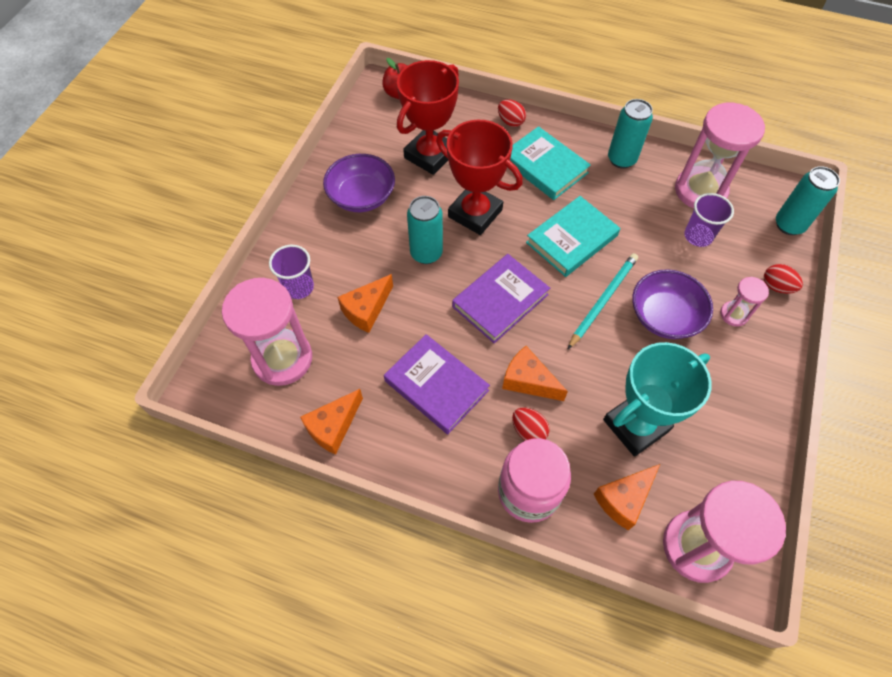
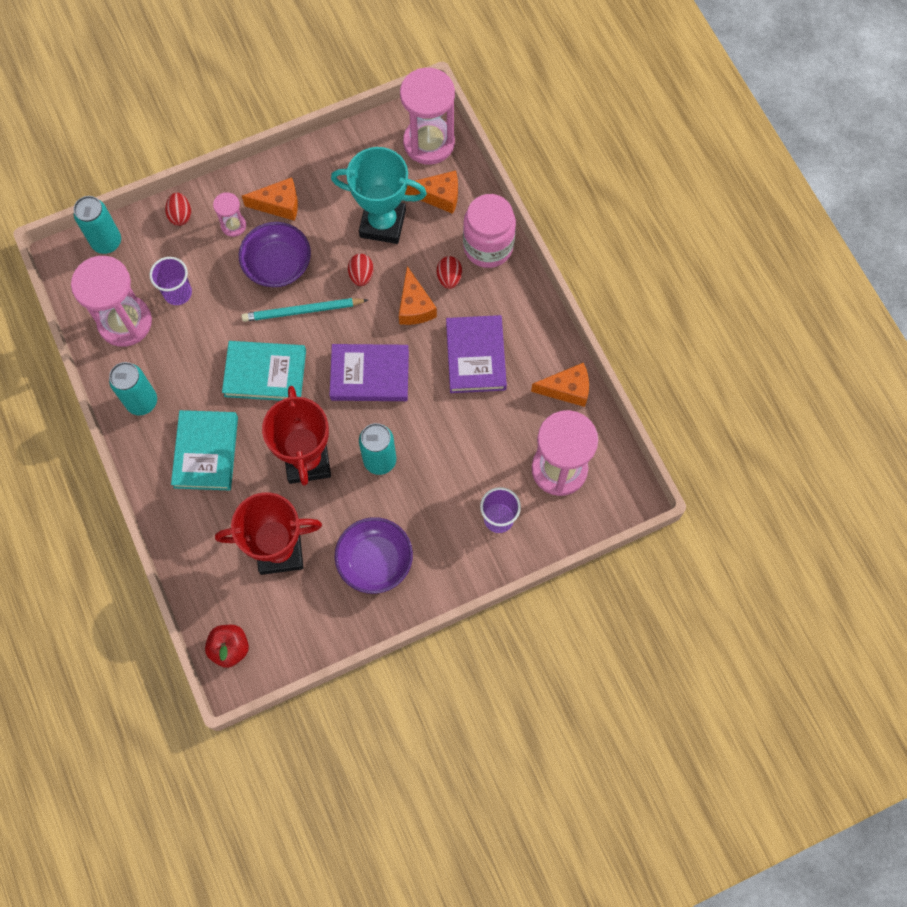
camera: 135 degrees left, 10 degrees up
orange cheese [337,274,393,333] -> orange cheese moved to [242,177,298,221]
red egg [498,99,526,127] -> red egg moved to [348,254,374,286]

